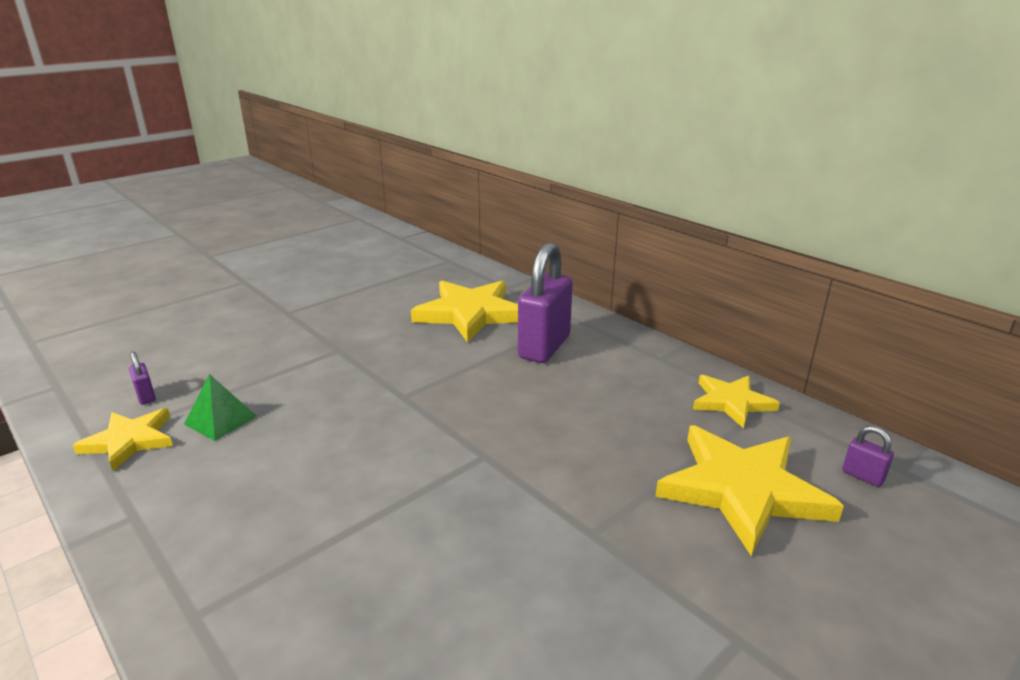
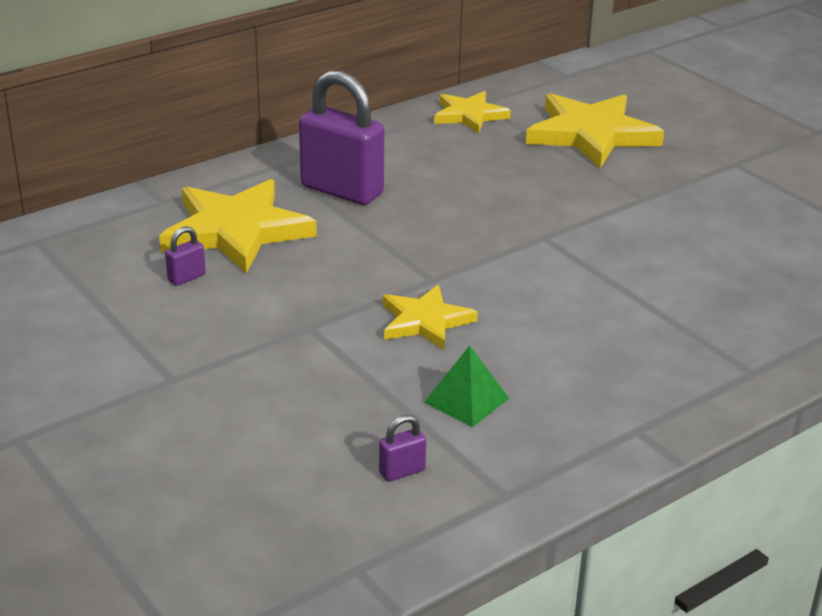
camera: 85 degrees left, 5 degrees up
yellow star [72,408,173,471] -> yellow star moved to [383,285,478,350]
purple padlock [842,426,894,487] -> purple padlock moved to [165,226,206,286]

